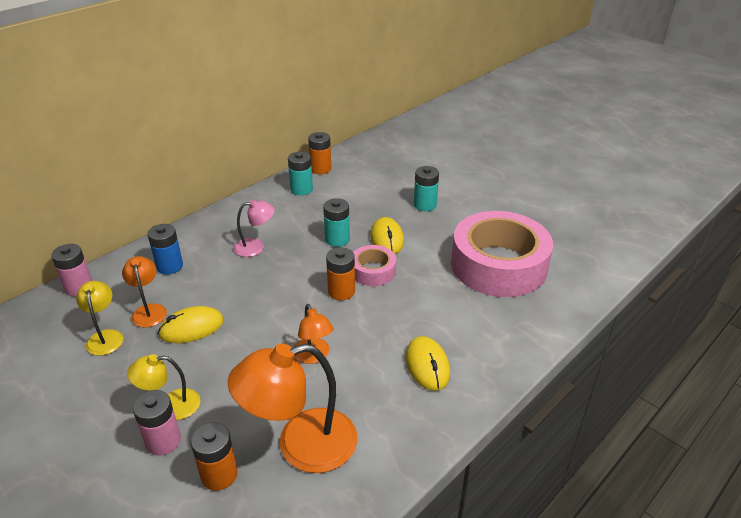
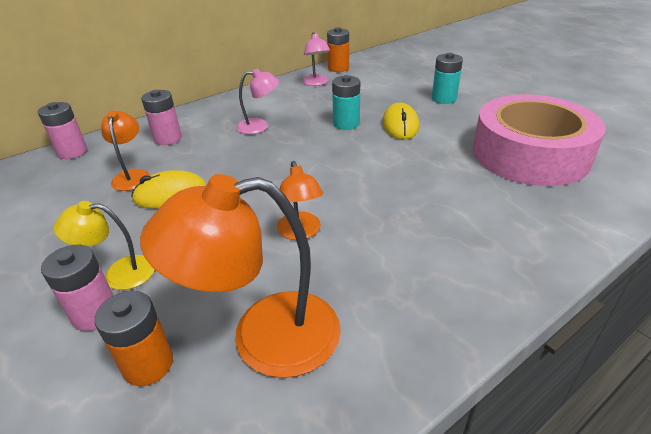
camera: 10 degrees right, 0 degrees up
yellow lamp [76,281,123,356] -> none
blue battery [148,224,183,275] -> pink battery [141,90,182,145]
turquoise battery [288,152,313,196] -> pink lamp [302,32,330,86]
orange battery [326,247,355,300] -> none
pink tape [353,245,396,286] -> none
yellow mouse [406,336,450,391] -> none

